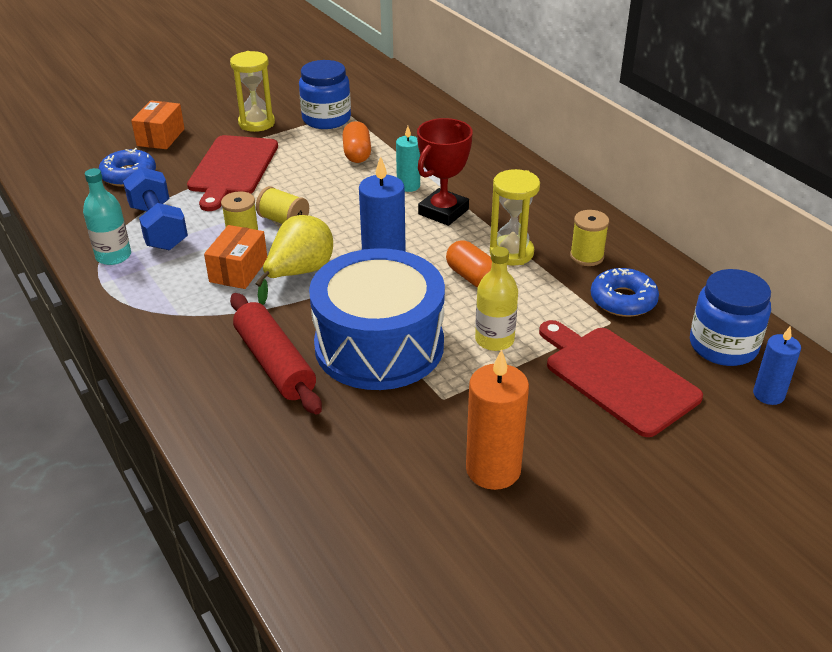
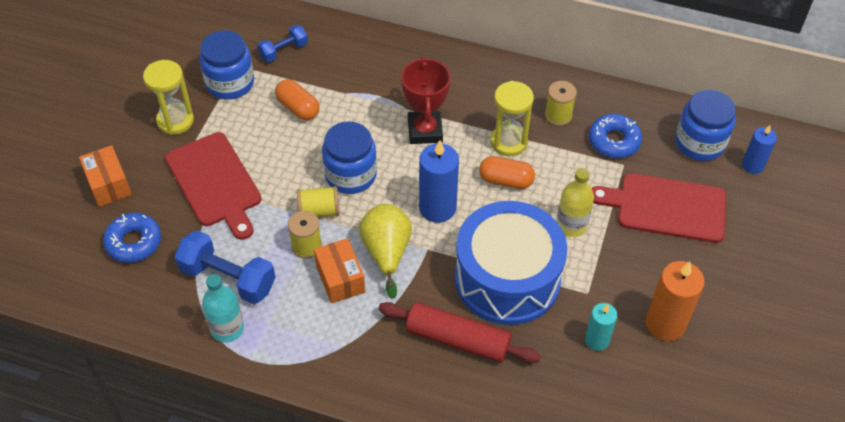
camera: 40 degrees left, 15 degrees up
turquoise candle [396,126,420,192] -> turquoise candle moved to [585,303,617,351]
none -> blue dumbbell [257,25,308,62]
none -> blue jar [322,121,377,194]

